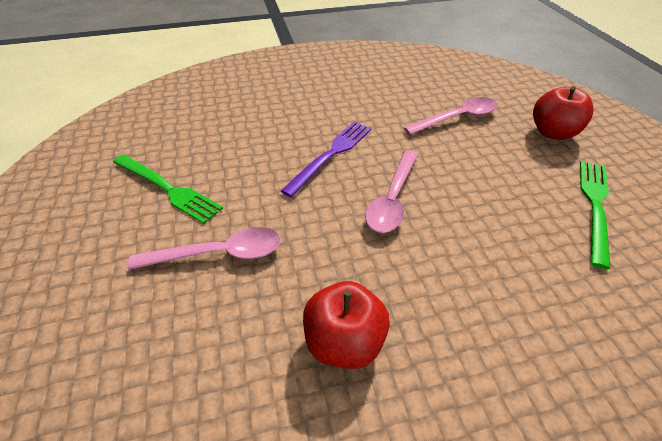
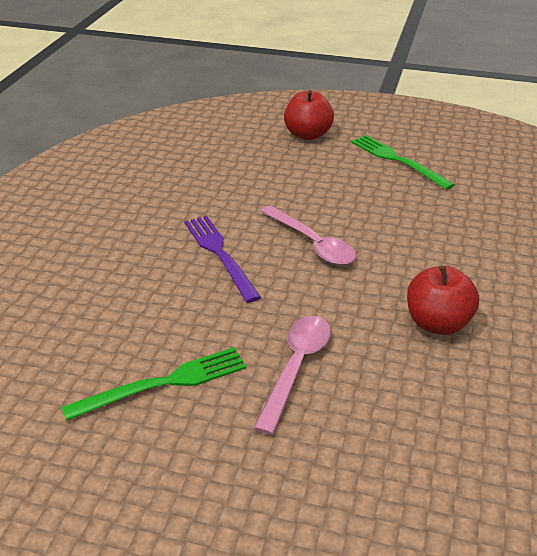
camera: 60 degrees left, 10 degrees down
pink spoon [404,97,498,135] -> none

